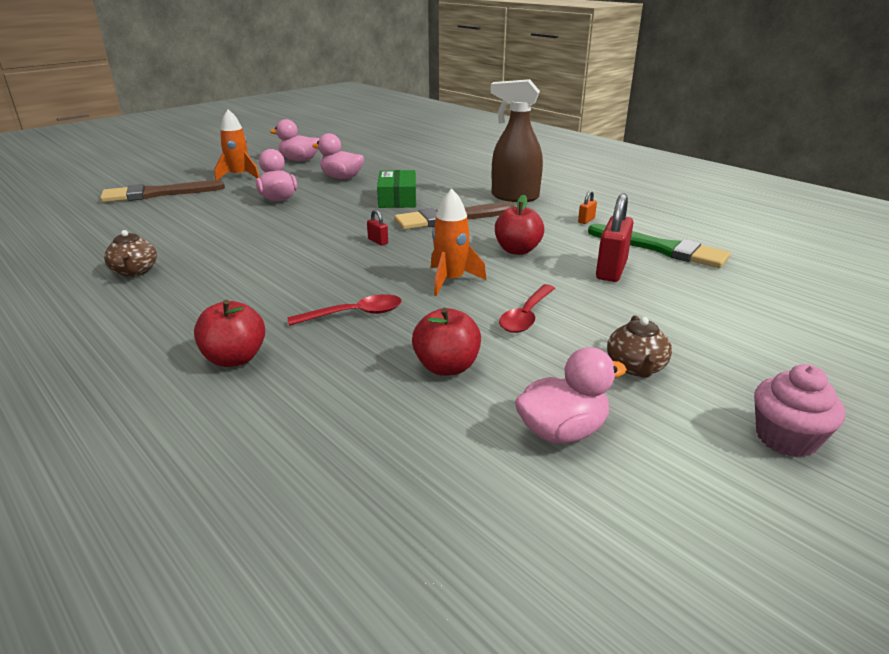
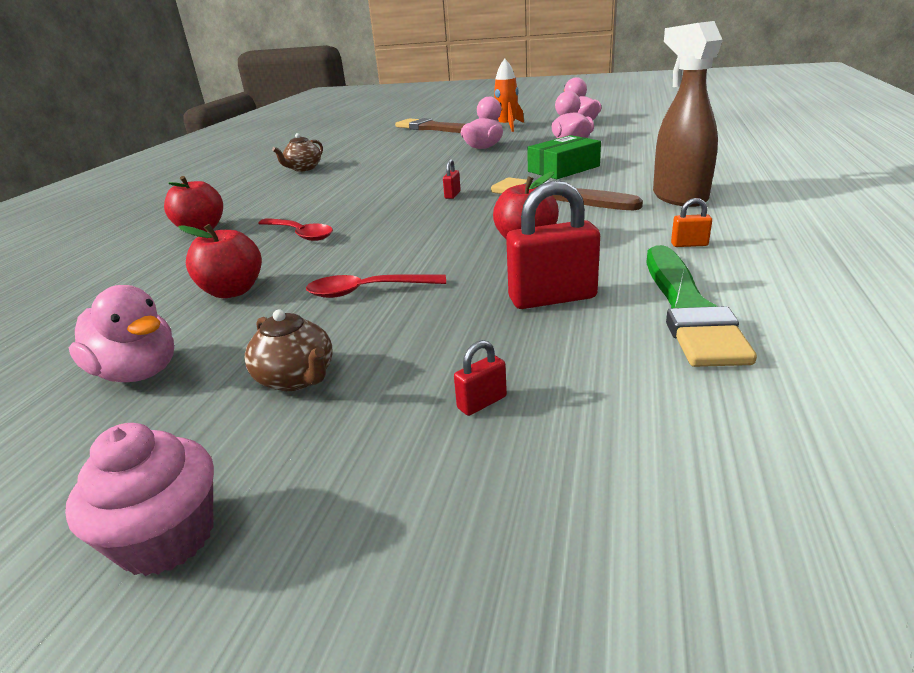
camera: 60 degrees right, 0 degrees up
orange rocket [431,189,486,296] -> none
brown teapot [607,315,672,378] -> brown teapot turned 105 degrees counterclockwise [245,310,332,391]
none -> red padlock [454,340,507,416]

